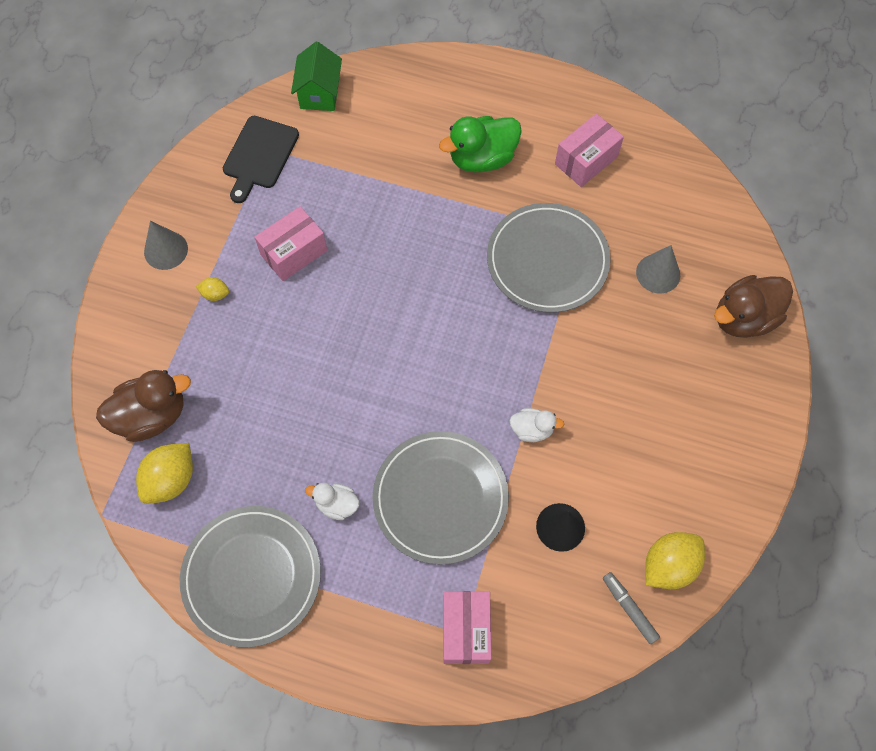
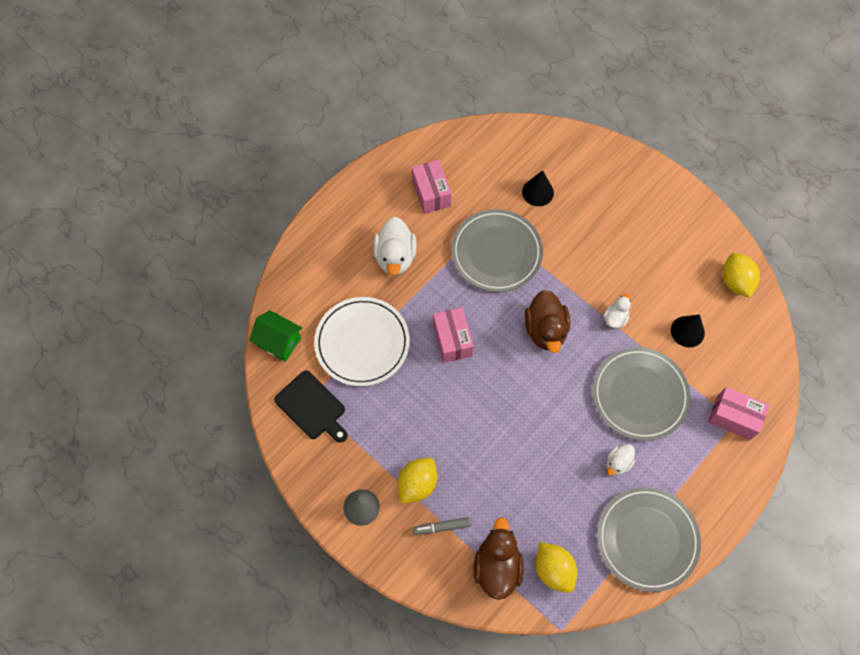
camera: 65 degrees left, 0 degrees up
yellow lemon [196,277,229,301] -> yellow lemon [397,458,438,504], size x1.97
pink box [255,206,327,281] -> pink box moved to [433,307,474,363]
green duck [439,116,522,172] -> white duck [373,217,417,275]
grey marker [603,572,660,644] -> grey marker moved to [413,517,470,535]
grey cone [636,245,680,293] -> black cone [522,170,554,206]
brown duck [714,275,793,338] -> brown duck moved to [524,290,570,353]
none -> white plate [314,297,410,386]

